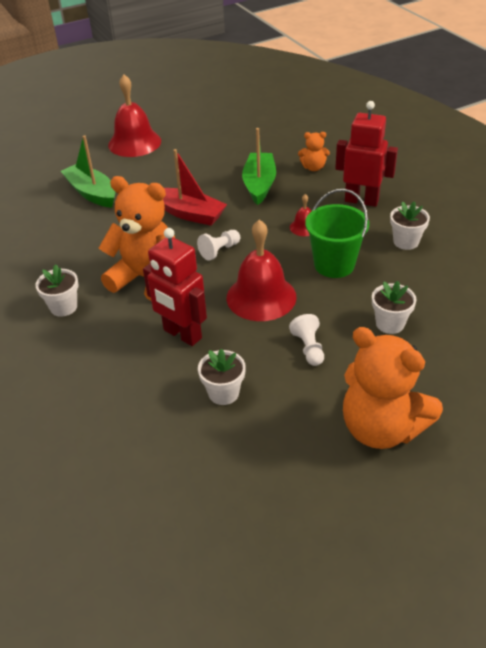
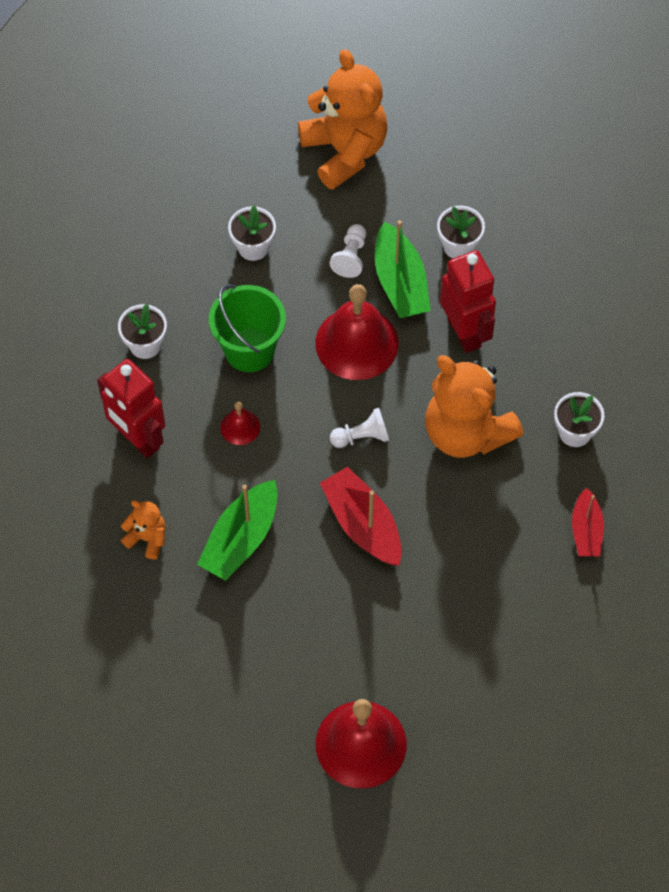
camera: 155 degrees left, 20 degrees up
green boat [61,135,115,208] -> green boat moved to [375,220,431,318]
none -> red boat [572,487,604,556]

